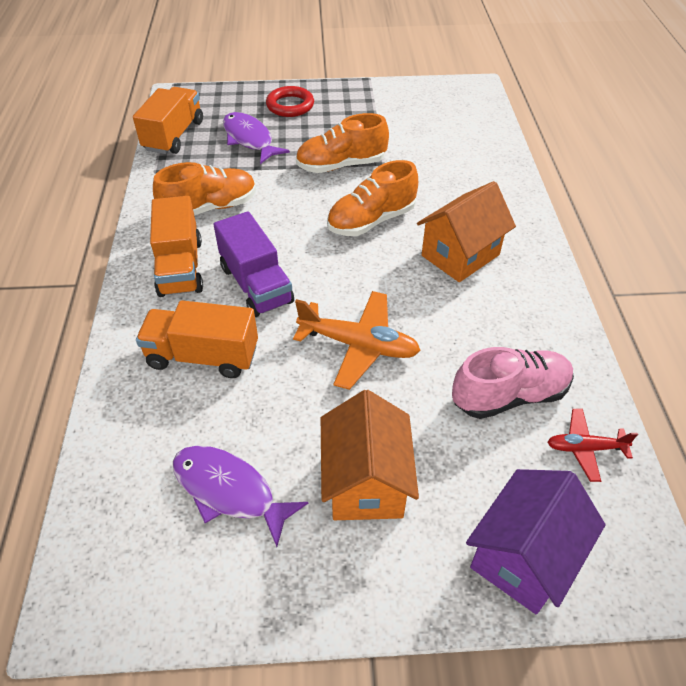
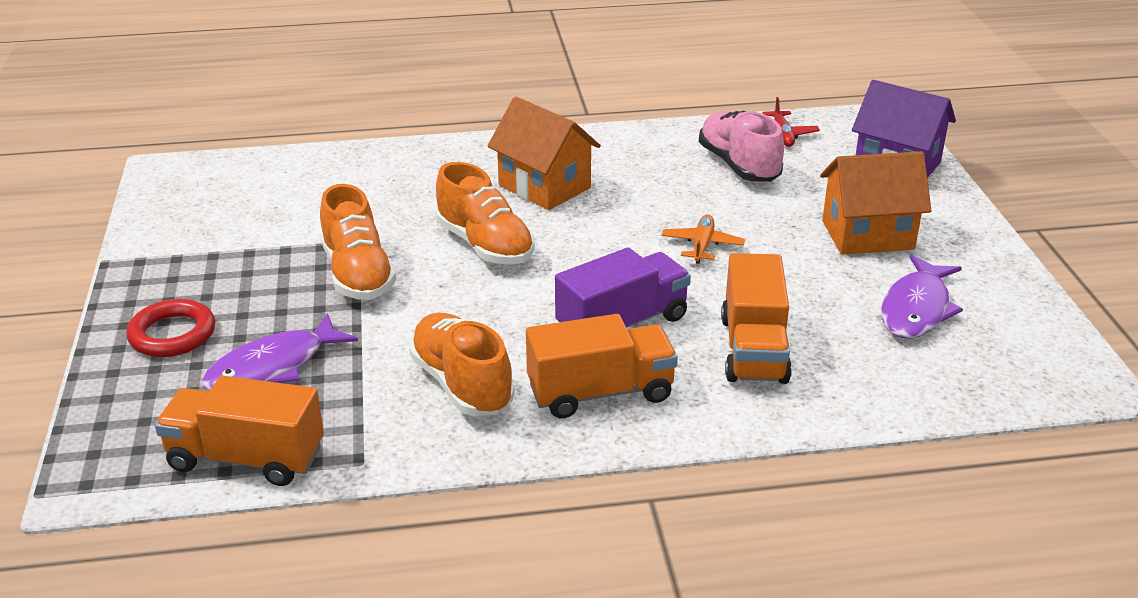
camera: 95 degrees left, 15 degrees down
orange plane [293,291,421,390] -> orange plane [662,214,745,264], size x0.58

